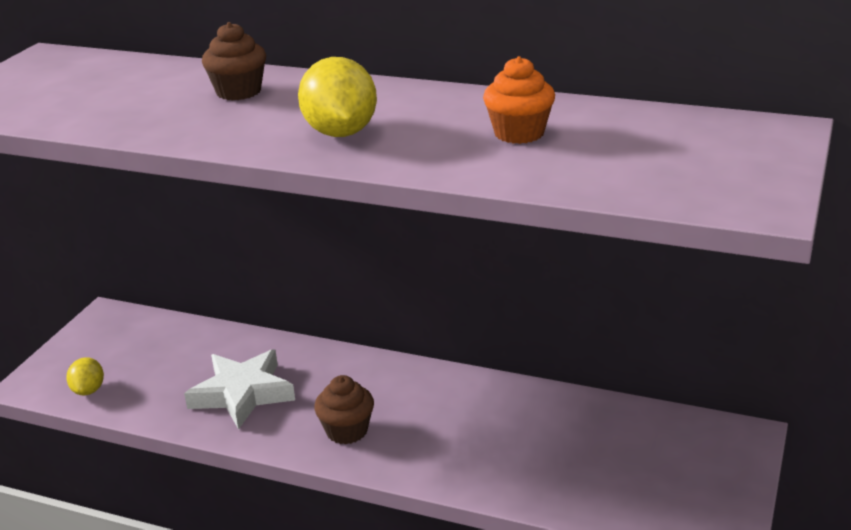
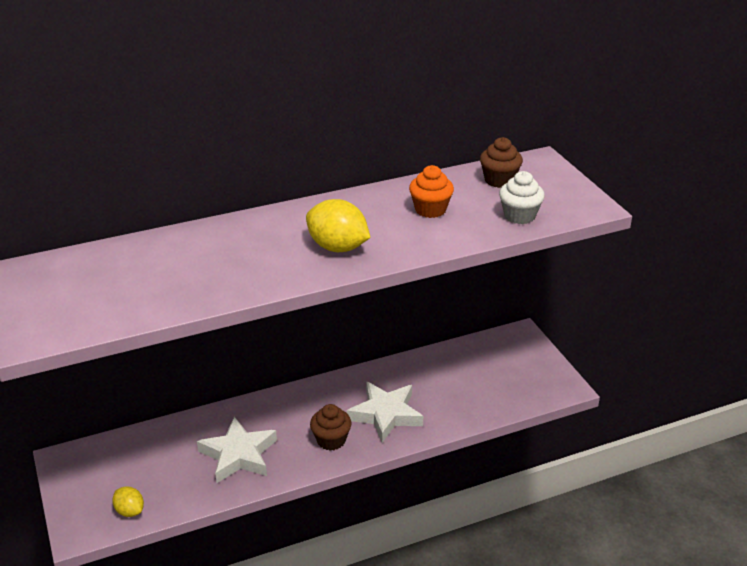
camera: 45 degrees left, 5 degrees up
brown cupcake [202,22,266,101] -> brown cupcake moved to [480,137,523,188]
none -> white star [347,382,423,443]
none -> white cupcake [499,171,545,224]

